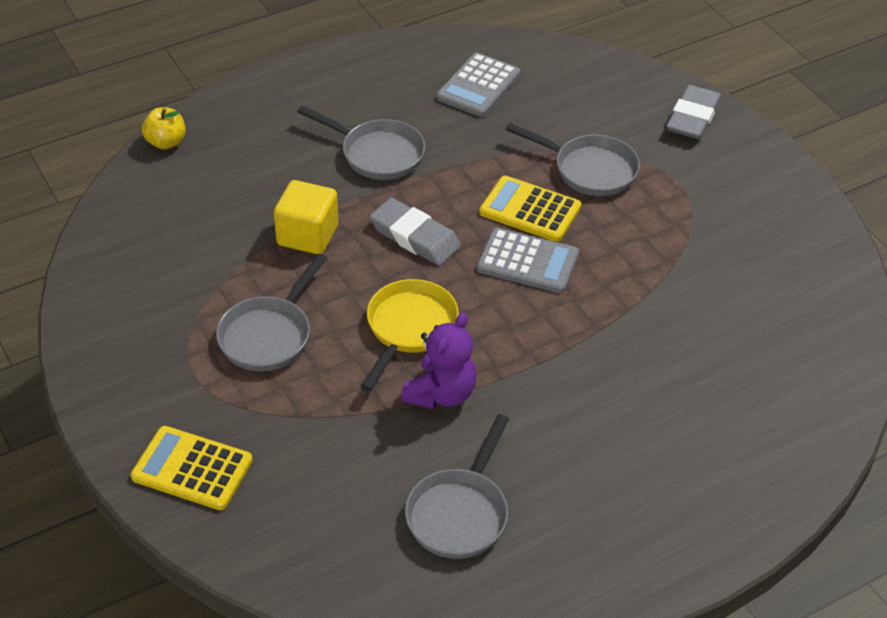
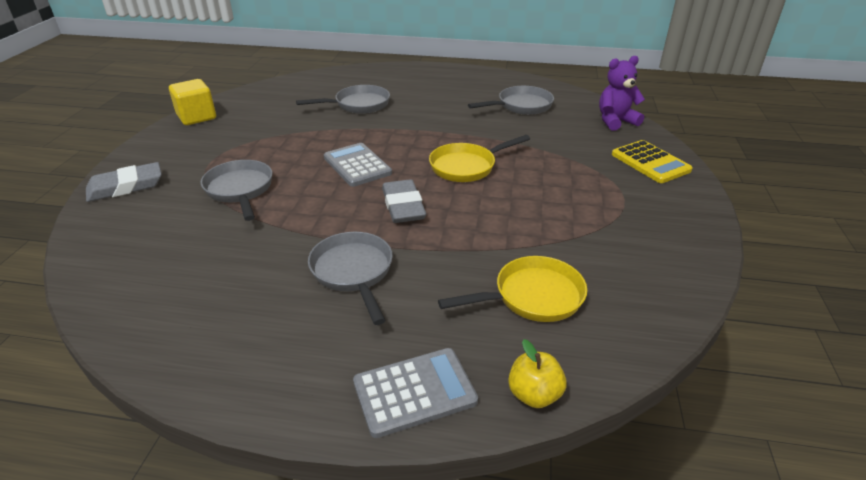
camera: 140 degrees left, 10 degrees down
grey pan [216,253,327,371] -> grey pan moved to [296,85,390,114]
yellow cube [274,180,339,254] -> yellow cube moved to [169,79,216,125]
purple teddy bear [401,312,477,409] -> purple teddy bear moved to [599,56,645,131]
grey calculator [436,53,520,117] -> grey calculator moved to [353,348,478,438]
yellow calculator [479,176,581,242] -> none
none -> yellow pan [438,256,587,322]

